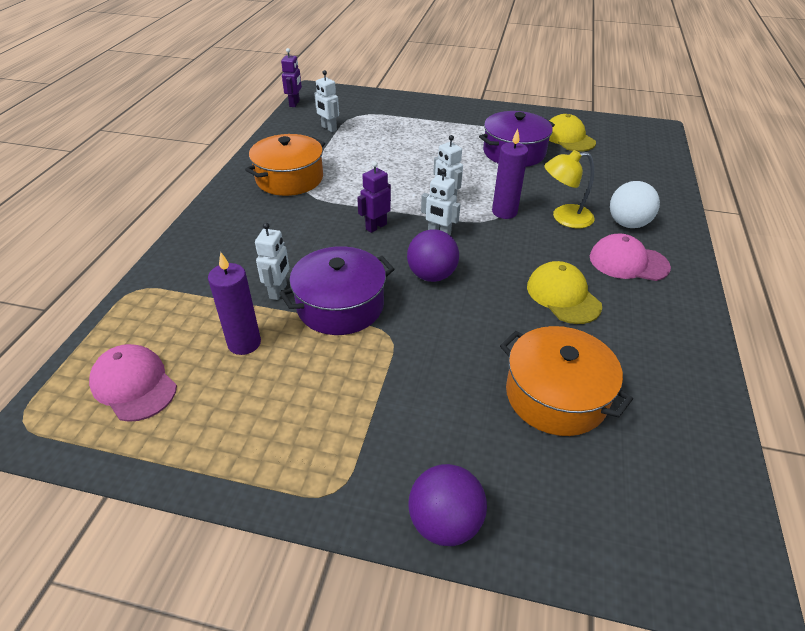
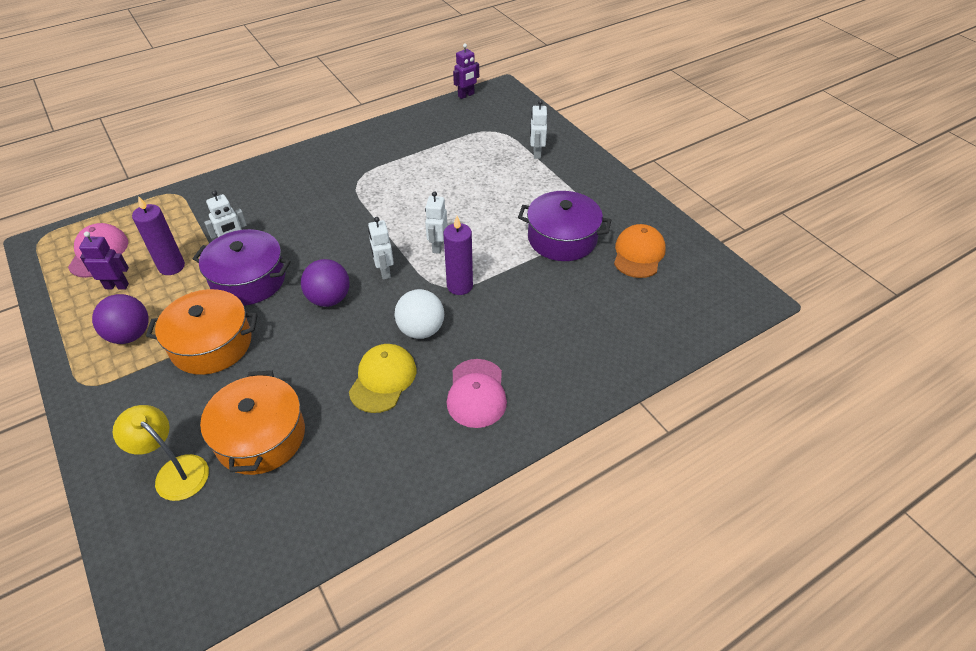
camera: 45 degrees right, 5 degrees up
orange pot [245,134,325,196] -> orange pot moved to [146,289,258,375]
white robot [314,70,339,132] -> white robot moved to [530,100,547,159]
purple robot [357,161,391,233] -> purple robot moved to [79,231,129,289]
purple ball [408,464,487,546] -> purple ball moved to [92,294,149,344]
yellow lamp [544,150,594,228] -> yellow lamp moved to [113,405,209,501]
yellow cap [549,114,596,152] -> orange cap [614,224,666,278]
pink cap [590,234,671,281] -> pink cap turned 150 degrees counterclockwise [447,359,507,428]
white ball [610,181,660,228] -> white ball moved to [394,289,444,339]

